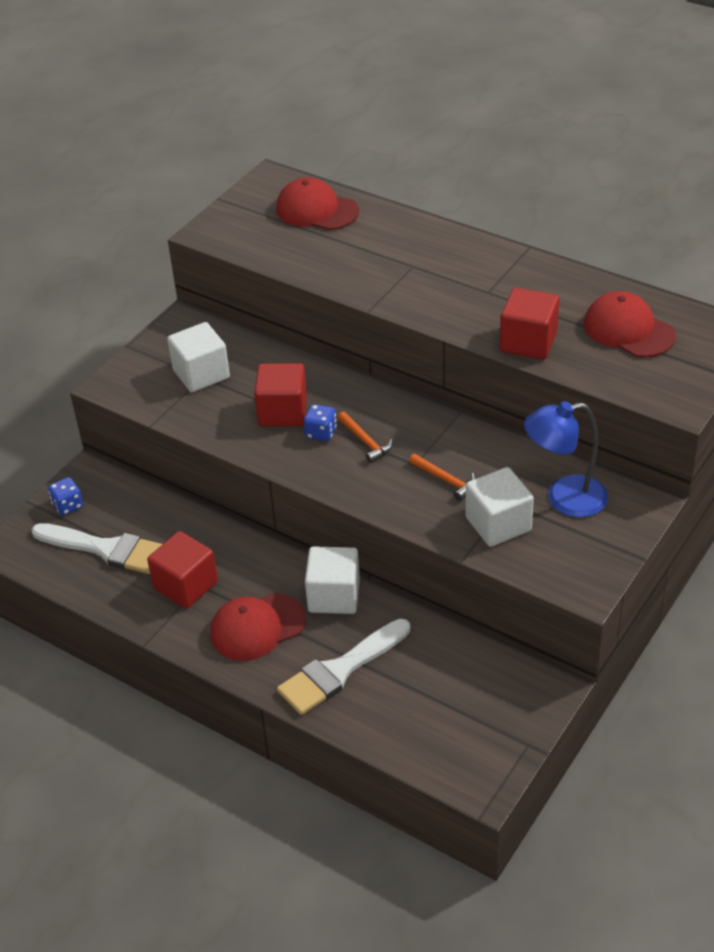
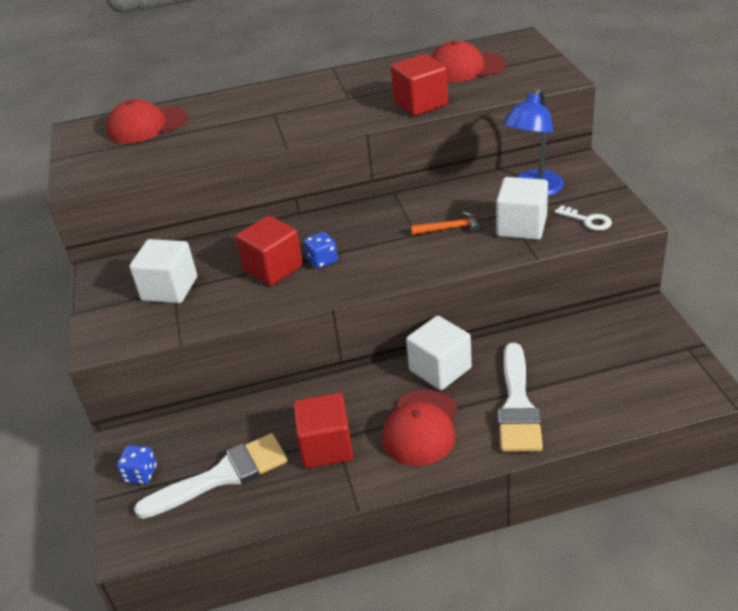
camera: 45 degrees left, 5 degrees down
orange hammer [338,412,393,463] -> none
none -> white key [554,205,612,231]

